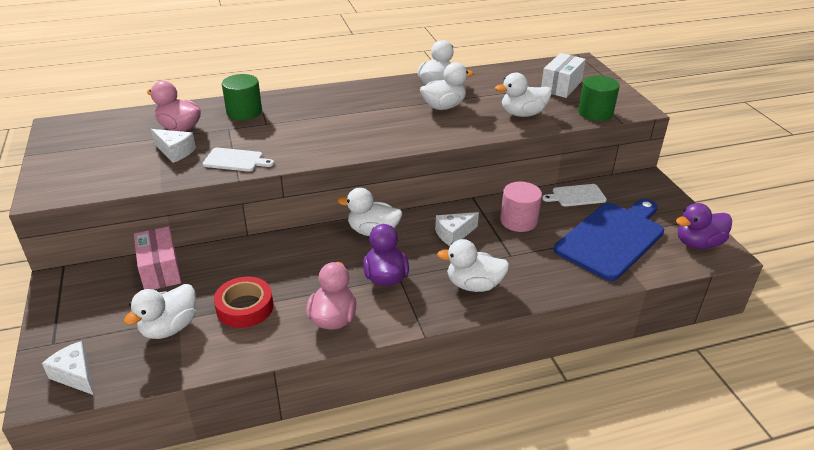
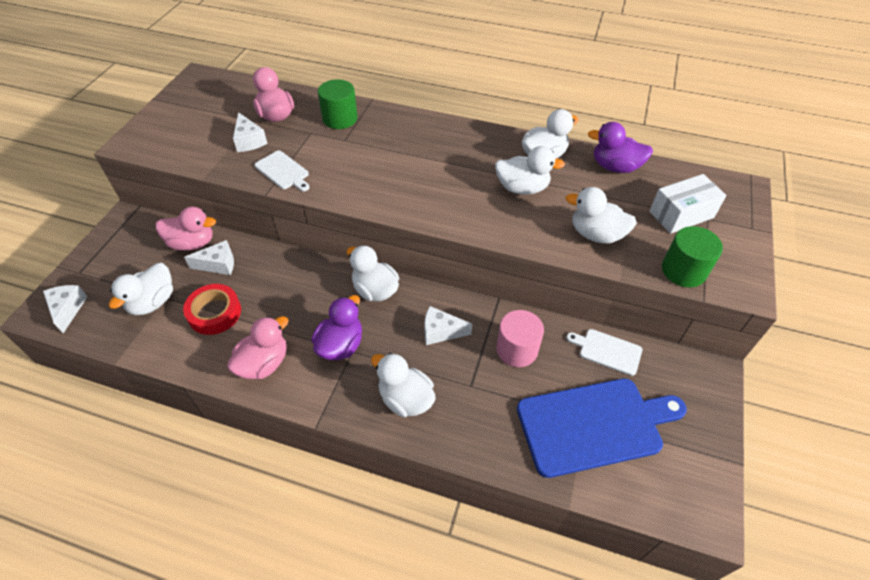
camera: 35 degrees right, 15 degrees up
white duck [124,284,196,339] -> white duck turned 45 degrees counterclockwise [109,263,173,315]
pink box [134,226,181,290] -> pink duck [156,207,216,250]
purple duck [676,203,732,249] -> purple duck moved to [588,122,653,173]
none -> white cheese [184,240,234,275]

